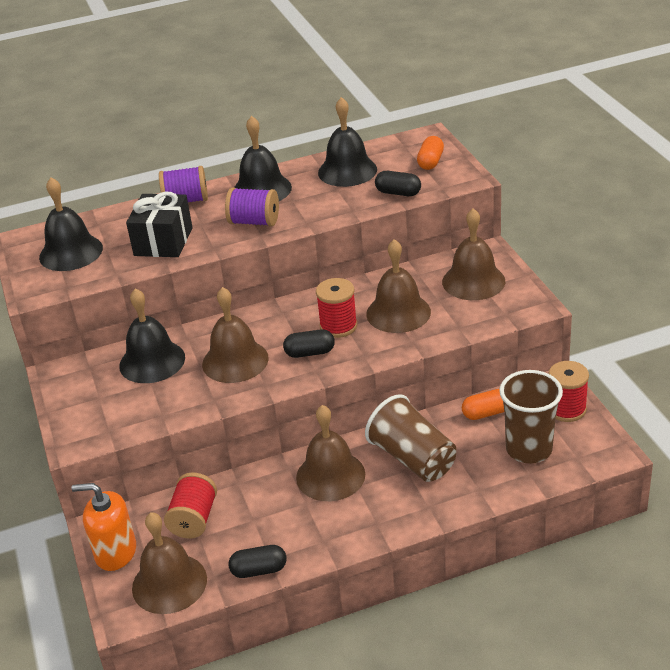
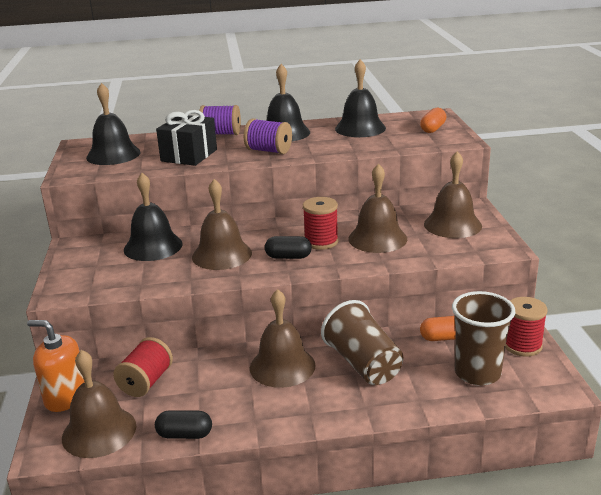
camera: 10 degrees right, 10 degrees down
black capsule [375,171,421,196] -> none

